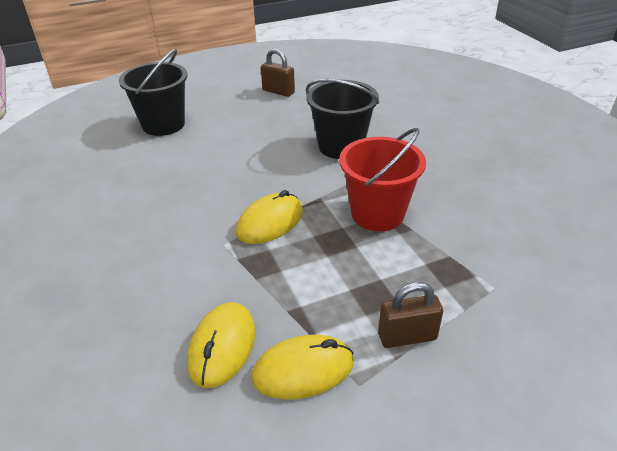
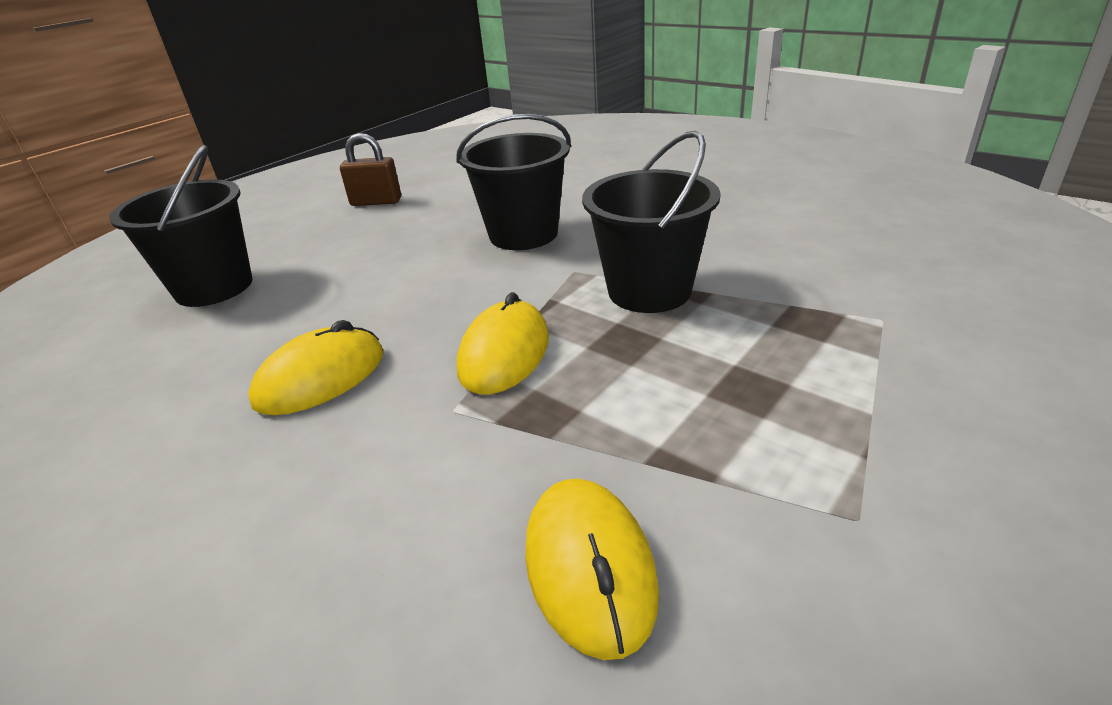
camera: 25 degrees left, 5 degrees down
yellow mouse [252,335,354,400] -> yellow mouse moved to [248,320,383,415]
red bucket [339,128,426,231] -> black bucket [582,131,721,313]
brown padlock [378,282,443,348] -> none

